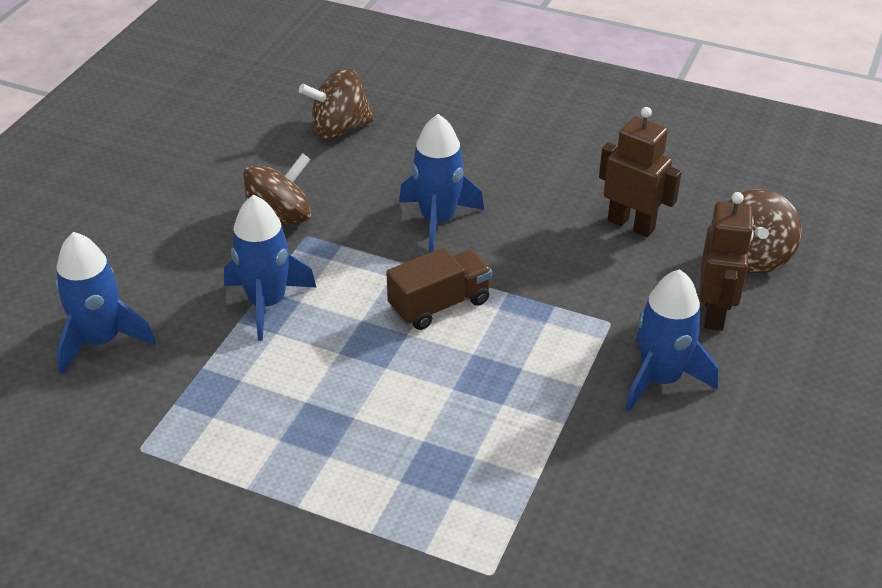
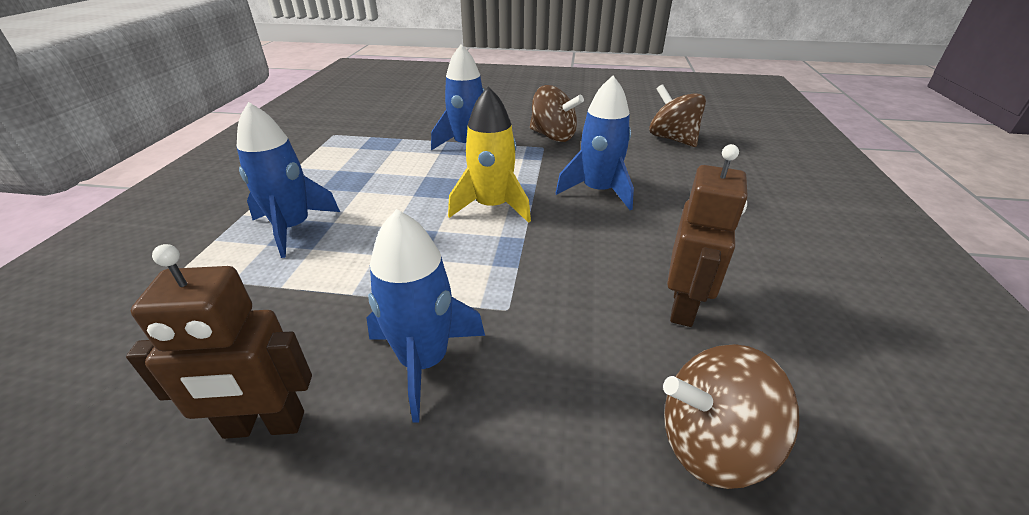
camera: 75 degrees right, 5 degrees down
blue rocket [56,232,156,375] -> blue rocket moved to [237,102,340,258]
brown truck [386,248,492,330] -> yellow rocket [448,86,531,223]
brown robot [700,192,754,331] -> brown robot moved to [126,244,312,439]

